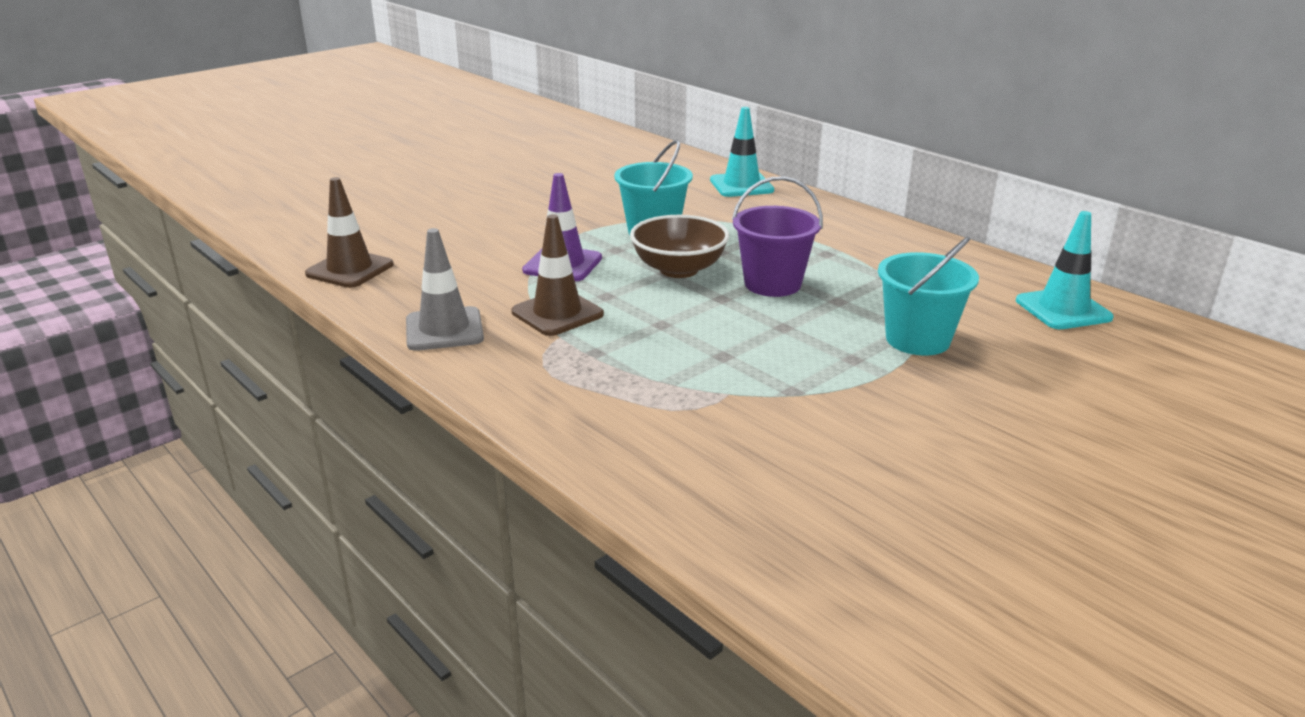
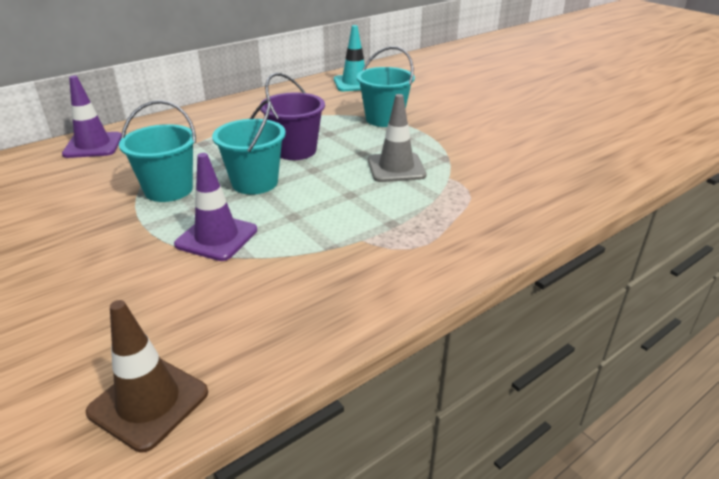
camera: 85 degrees left, 5 degrees up
grey traffic cone [406,228,484,351] -> grey traffic cone moved to [368,94,426,182]
brown traffic cone [511,214,604,336] -> none
brown bowl [630,215,729,278] -> turquoise bucket [212,100,286,195]
turquoise traffic cone [710,107,774,197] -> purple traffic cone [62,75,122,158]

